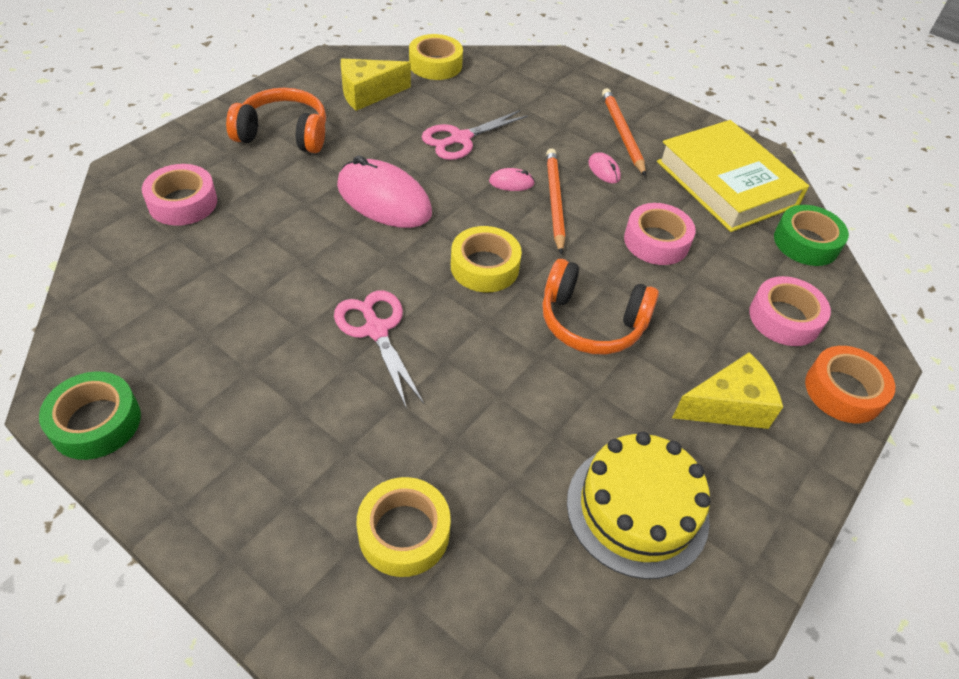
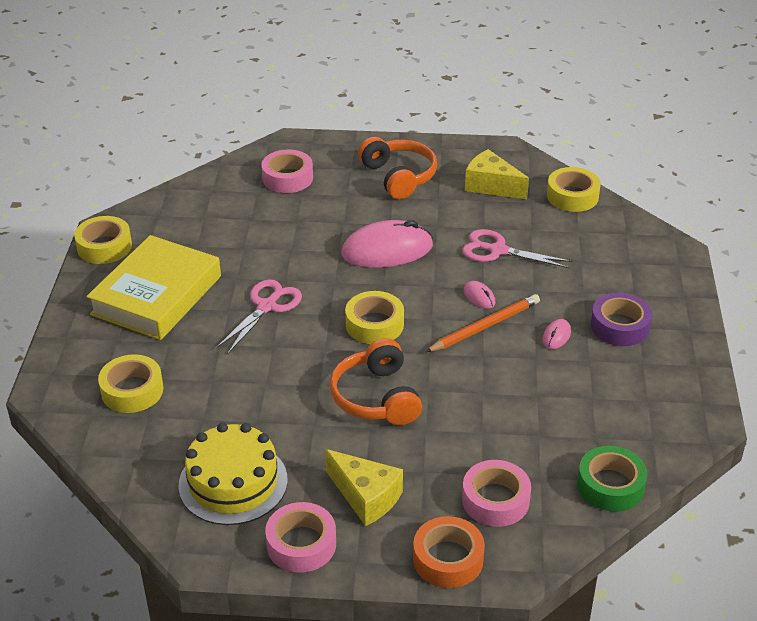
camera: 60 degrees right, 10 degrees down
green tape [39,371,141,460] -> yellow tape [74,216,132,264]
pink mouse [337,155,432,228] -> pink mouse turned 75 degrees clockwise [341,220,433,268]
orange pencil [602,88,646,176] -> purple tape [591,292,652,346]
pink tape [624,203,696,265] -> pink tape moved to [265,502,336,573]
yellow book [657,120,809,232] -> yellow book moved to [86,235,221,340]

